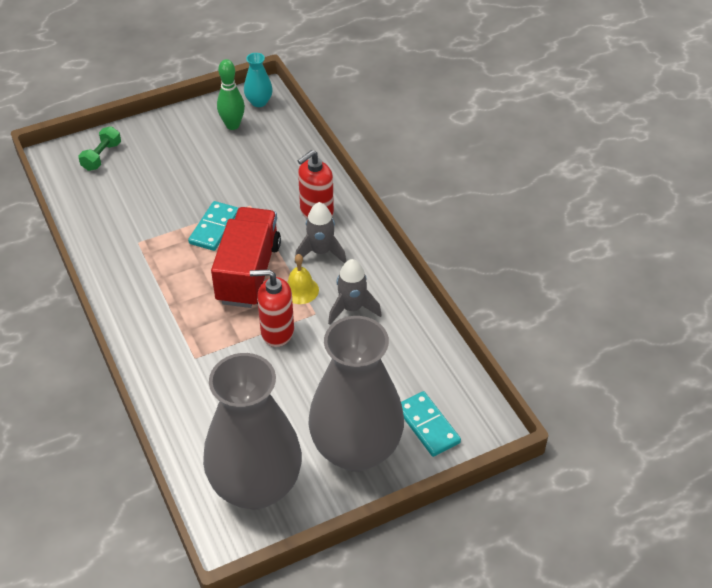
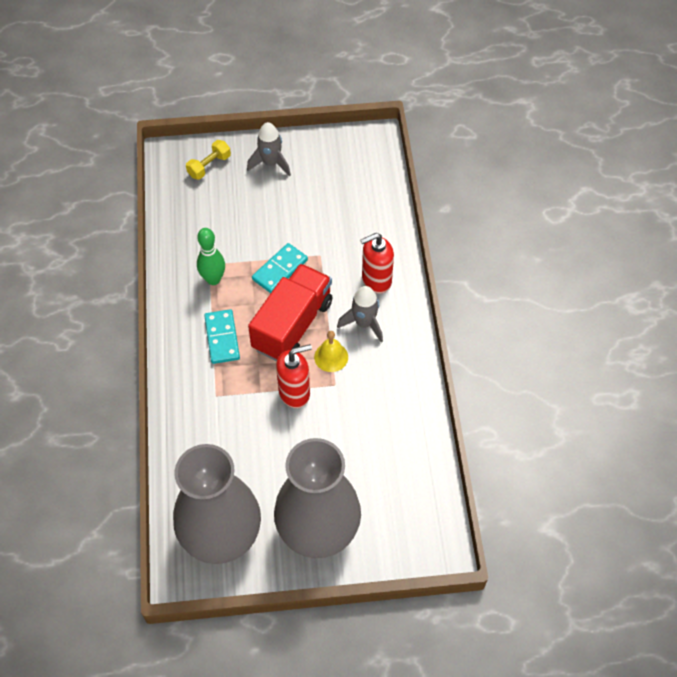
camera: 20 degrees right, 10 degrees up
green dumbbell [78,126,121,171] -> yellow dumbbell [186,140,231,180]
green bowling pin [217,59,245,130] -> green bowling pin moved to [197,228,225,285]
turquoise vase [244,53,273,107] -> none
red soap dispenser [250,269,294,347] -> red soap dispenser turned 135 degrees clockwise [276,344,312,408]
grey rocket [328,259,382,325] -> grey rocket moved to [247,122,291,176]
turquoise domino [401,391,461,457] -> turquoise domino moved to [204,309,240,364]

